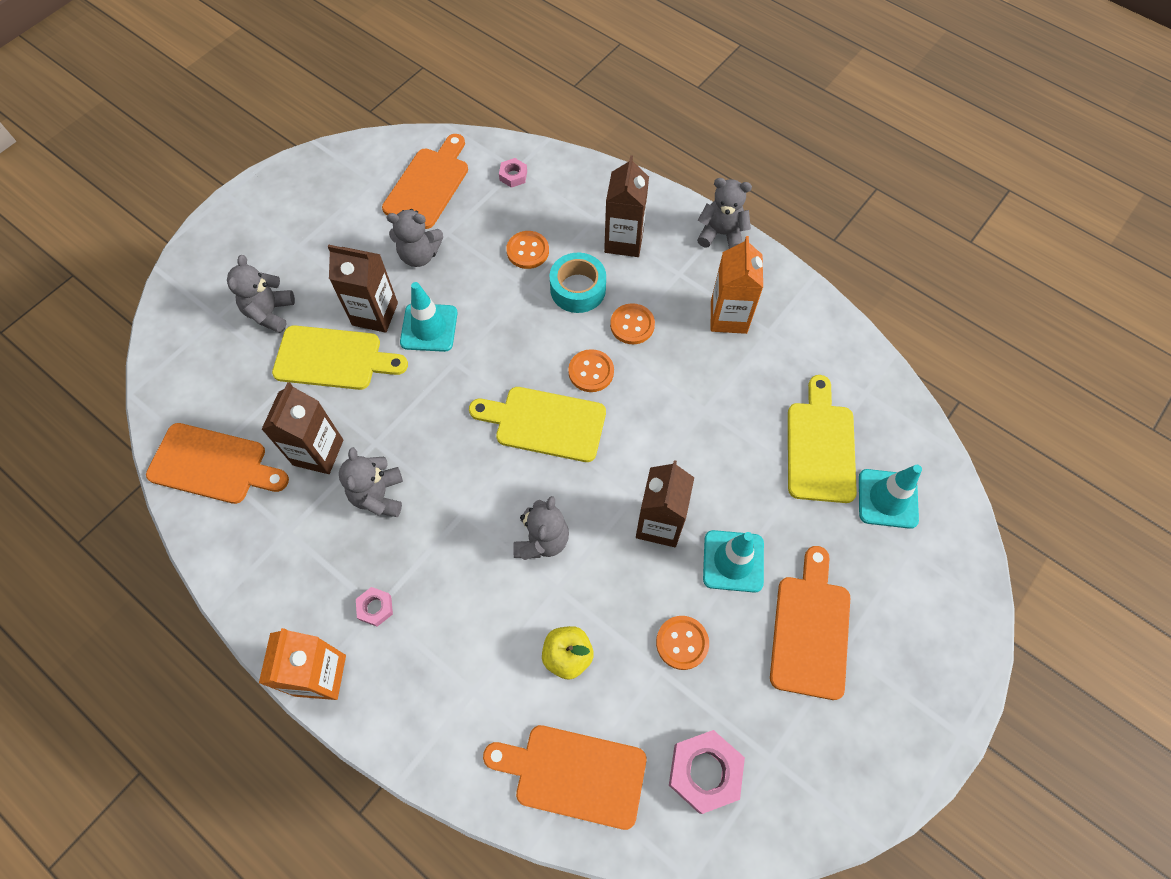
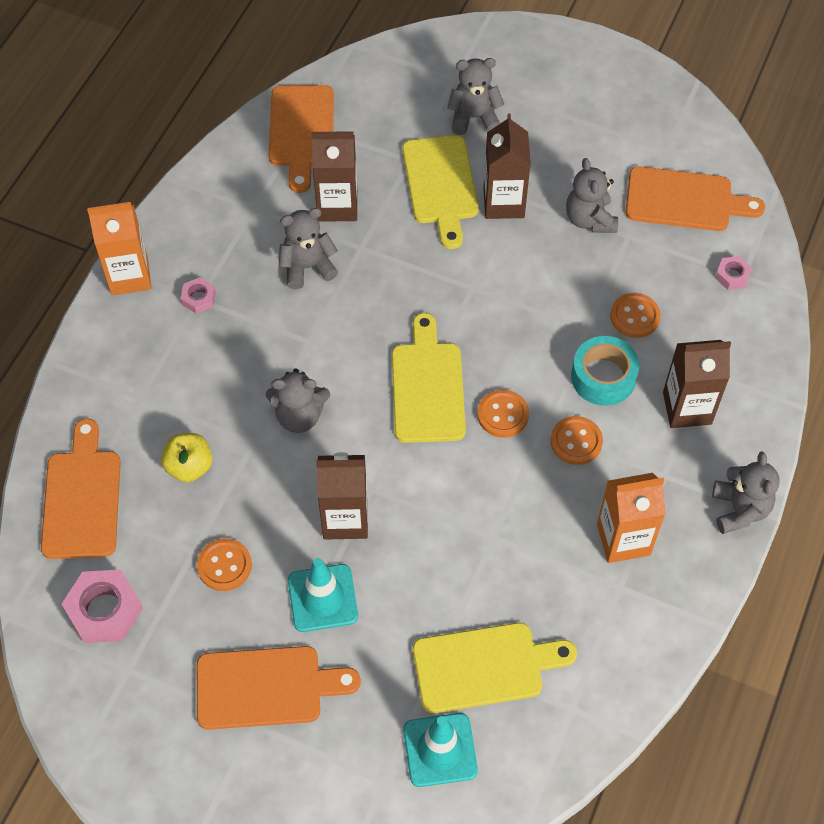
camera: 75 degrees right, 5 degrees down
turquoise traffic cone [400,282,458,352] -> none

